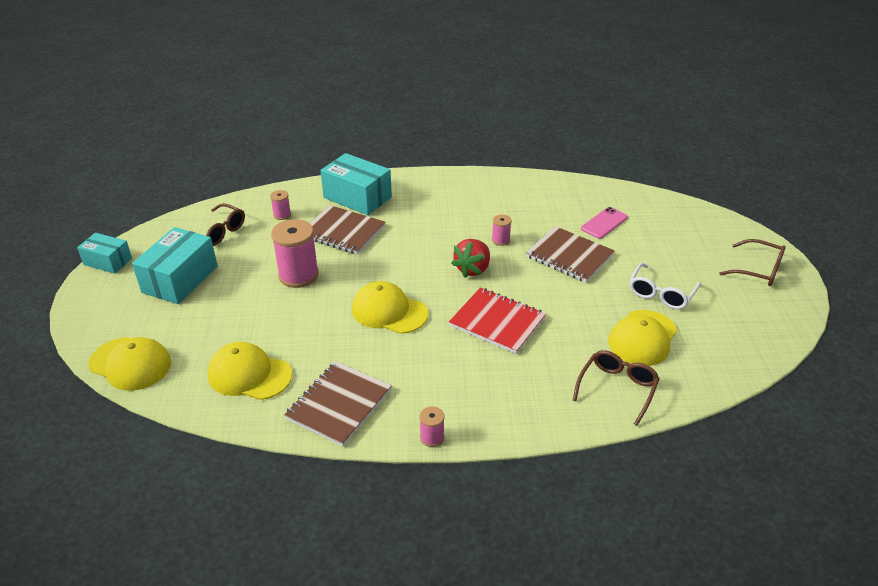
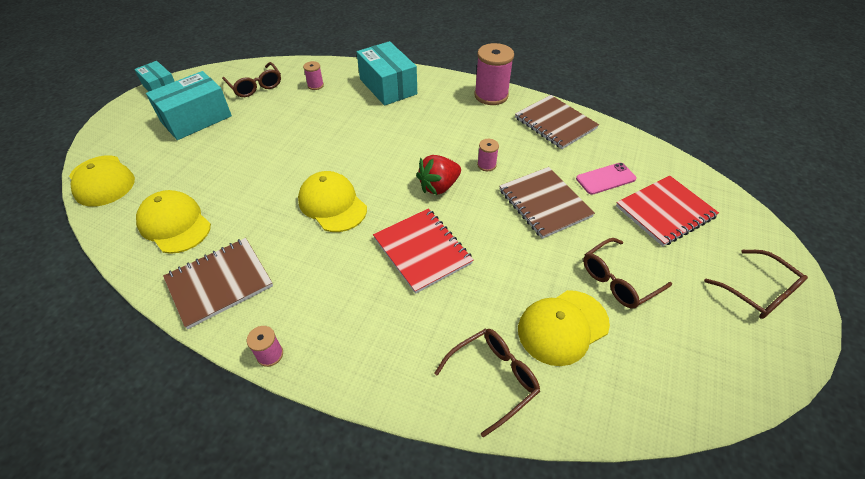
camera: 25 degrees right, 10 degrees up
pink spool [271,219,319,288] -> pink spool moved to [474,43,514,105]
brown notebook [310,205,385,254] -> brown notebook moved to [515,95,599,149]
white glasses [629,263,701,309] -> brown glasses [583,238,672,309]
none -> red notebook [616,175,719,246]

